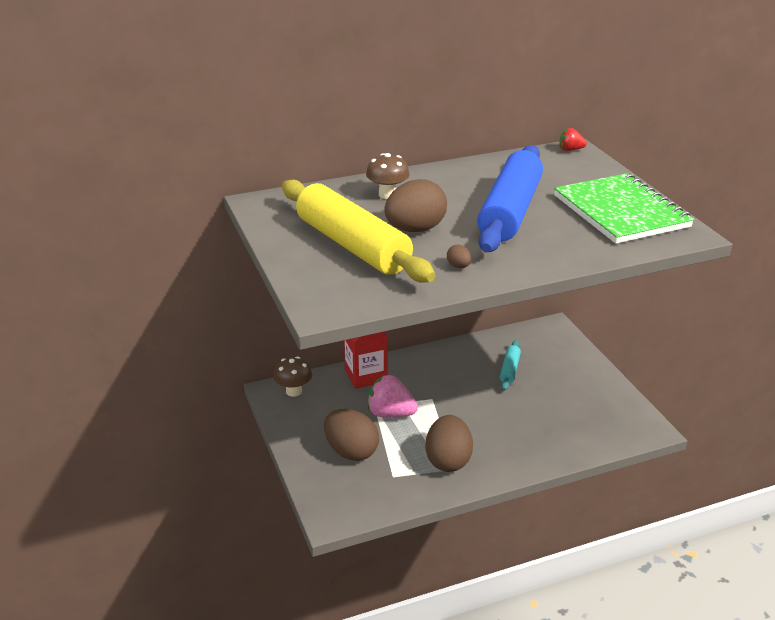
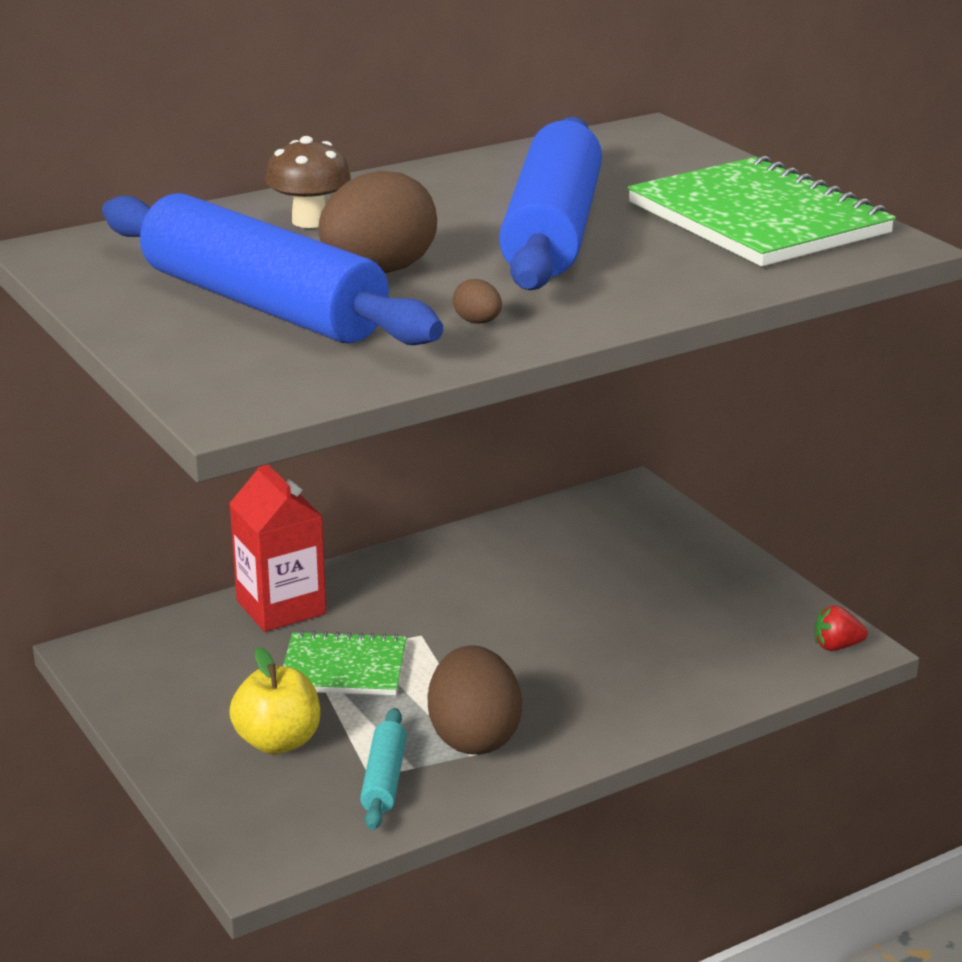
camera: 10 degrees left, 5 degrees down
brown mushroom [273,356,312,397] -> none
yellow rolling pin [282,180,435,283] -> blue rolling pin [102,193,443,345]
brown egg [324,409,379,461] -> yellow apple [229,647,320,755]
pink strawberry [367,374,418,417] -> green notebook [283,631,407,695]
turquoise rolling pin [500,340,521,391] -> turquoise rolling pin moved to [360,708,407,830]
red strawberry [560,128,587,151] -> red strawberry moved to [815,605,868,651]

